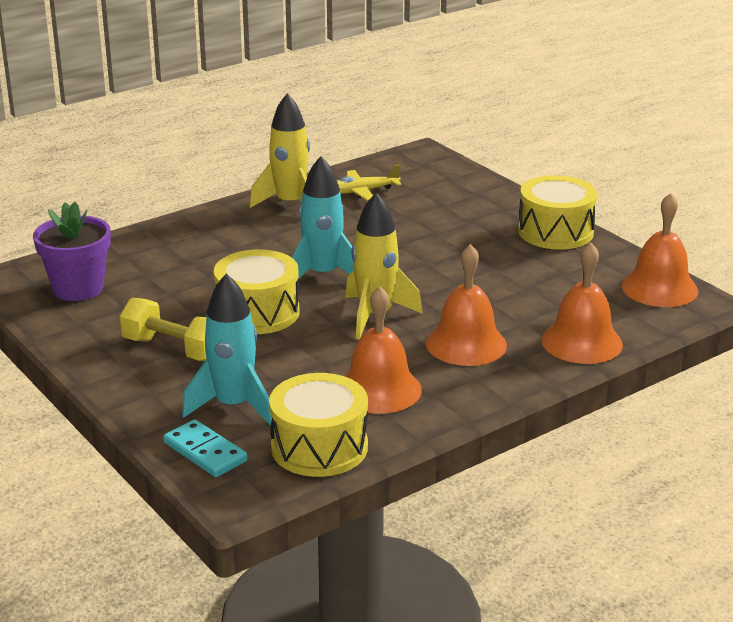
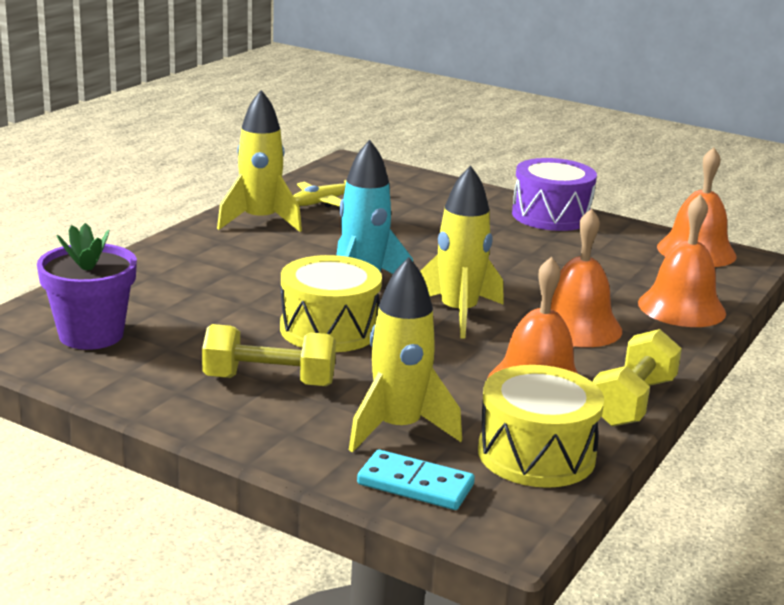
camera: 25 degrees left, 5 degrees down
turquoise rocket [182,273,272,426] -> yellow rocket [349,257,462,452]
yellow drum [518,175,597,250] -> purple drum [512,158,597,231]
none -> yellow dumbbell [593,329,682,427]

